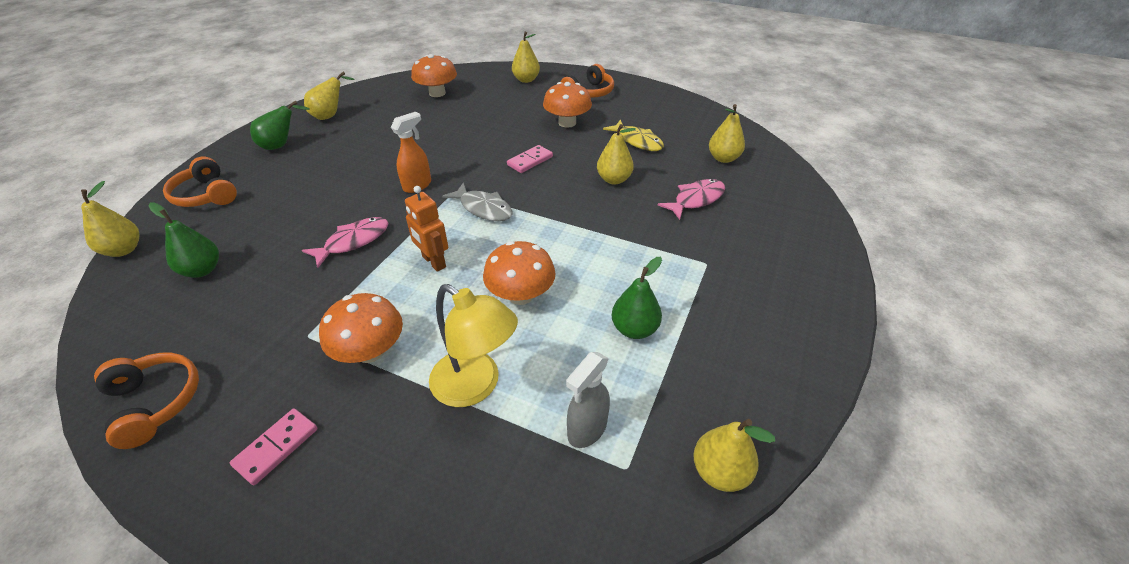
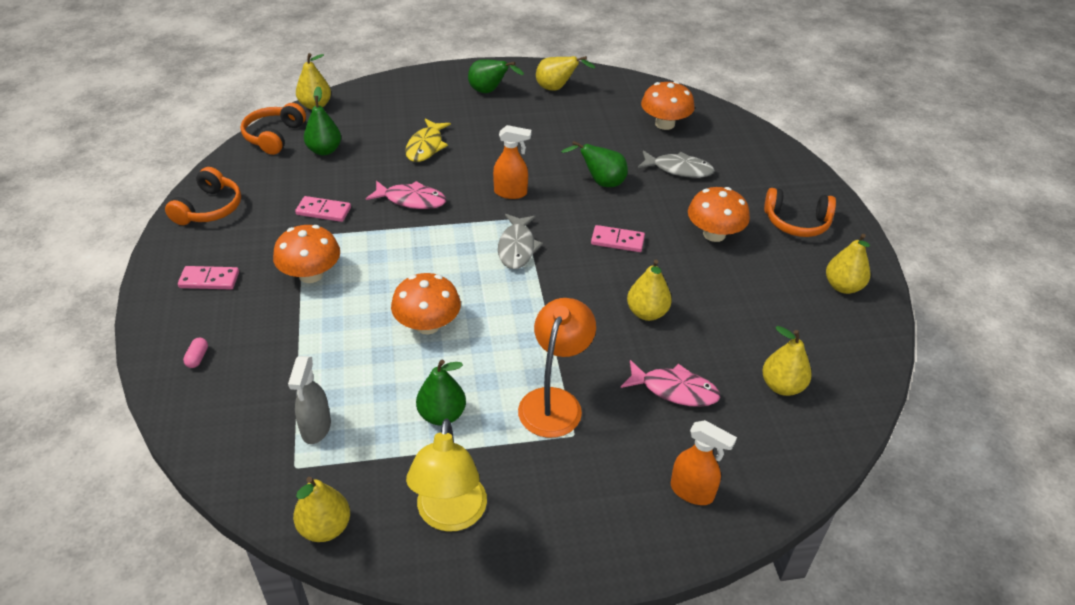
camera: 55 degrees right, 0 degrees up
orange headphones [163,157,237,207] -> orange headphones moved to [241,103,306,155]
orange robot [405,186,448,272] -> none
yellow lamp [429,284,518,407] -> yellow lamp moved to [406,418,487,532]
yellow pear [512,32,540,83] -> yellow pear moved to [826,234,870,294]
grey spray bottle [566,352,610,448] -> grey spray bottle turned 90 degrees counterclockwise [288,356,331,444]
yellow fish [603,120,664,151] -> yellow fish moved to [405,119,451,162]
none -> pink capsule [183,338,208,368]
none -> pink domino [295,196,351,222]
none -> orange lamp [518,298,596,438]
none -> green pear [561,141,628,187]
none -> grey fish [638,150,715,178]
none -> orange spray bottle [671,420,737,505]

